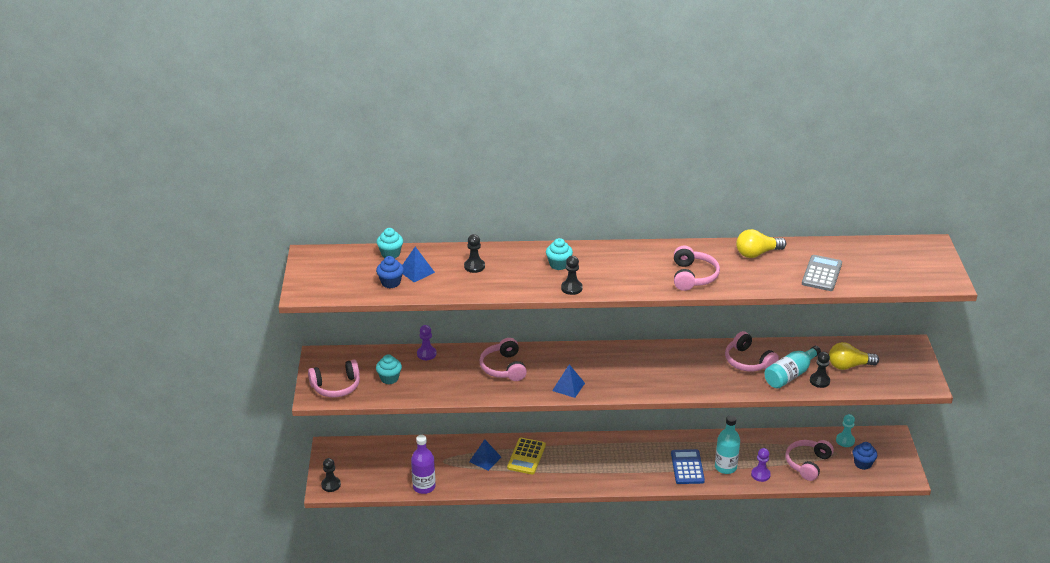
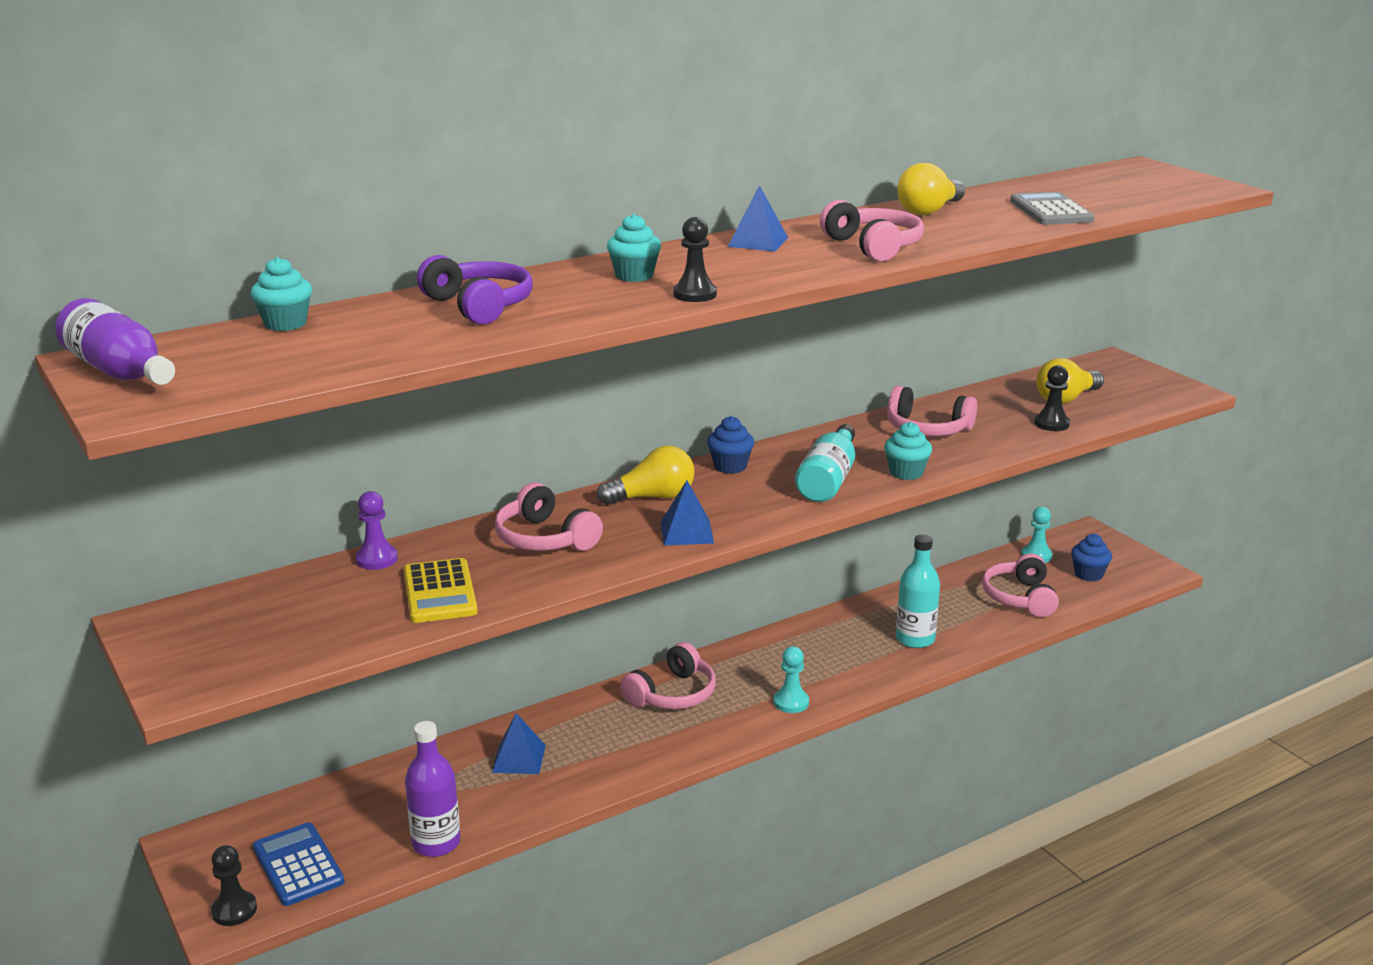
camera: 30 degrees left, 10 degrees down
pink headphones [308,359,360,397] -> pink headphones moved to [620,642,716,709]
blue cupcake [376,256,404,288] -> blue cupcake moved to [707,416,754,474]
turquoise cupcake [376,354,402,384] -> turquoise cupcake moved to [884,422,932,480]
blue pyramid [403,247,435,282] -> blue pyramid moved to [728,185,788,252]
black pawn [464,234,485,273] -> purple headphones [417,255,533,325]
yellow calculator [507,438,546,475] -> yellow calculator moved to [403,558,478,623]
blue calculator [671,449,705,484] -> blue calculator moved to [253,822,345,906]
purple pawn [751,448,771,482] -> none
turquoise bottle [764,346,821,389] -> turquoise bottle moved to [795,424,855,502]
none -> purple bottle [55,298,175,385]
none -> yellow light bulb [597,446,694,505]
none -> turquoise pawn [774,646,809,713]

